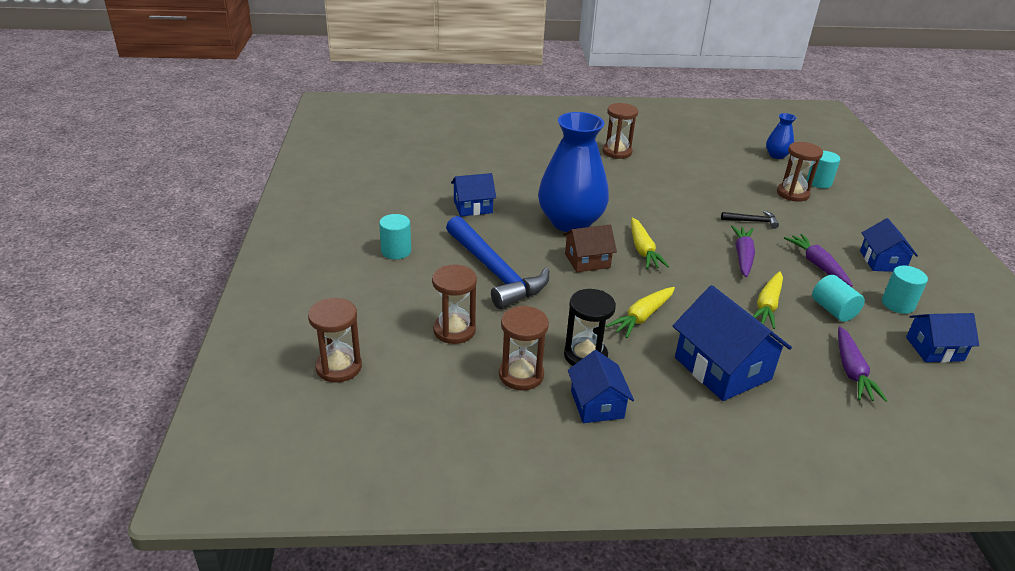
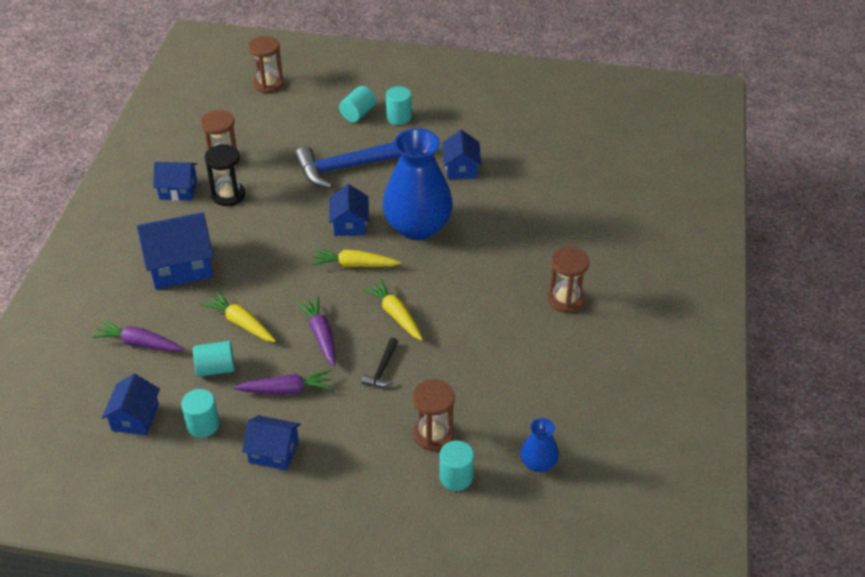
camera: 105 degrees right, 10 degrees up
brown hourglass [432,265,477,344] -> none
brown house [563,225,617,272] -> blue house [329,184,369,236]
yellow carrot [606,287,675,338] -> yellow carrot moved to [362,278,423,341]
purple carrot [731,225,755,277] -> purple carrot turned 135 degrees counterclockwise [297,296,335,366]
none -> turquoise cylinder [339,86,376,122]

